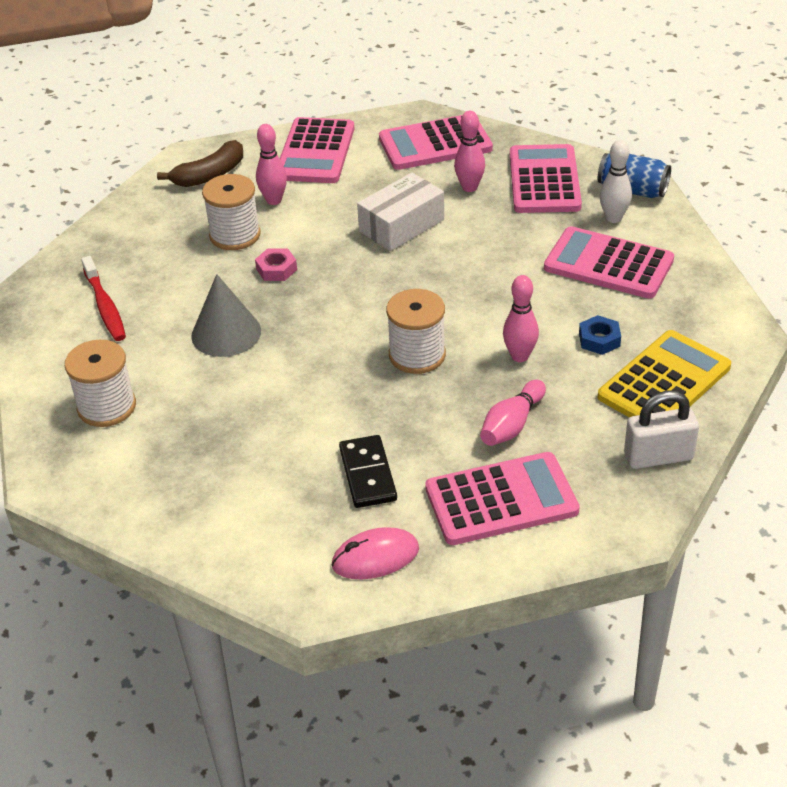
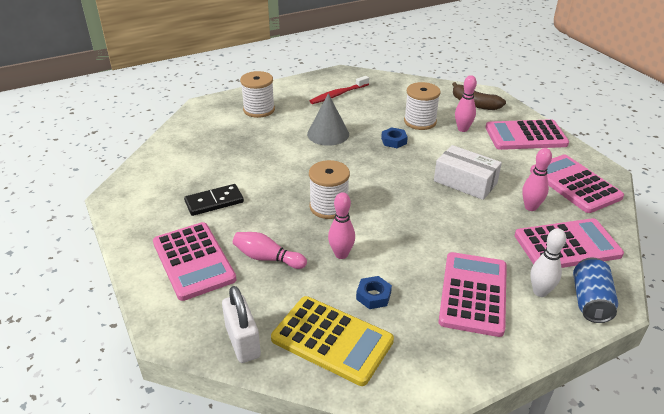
camera: 75 degrees right, 5 degrees down
pink nut [255,248,297,281] -> blue nut [381,127,408,148]
pink mouse [331,527,419,580] -> none

